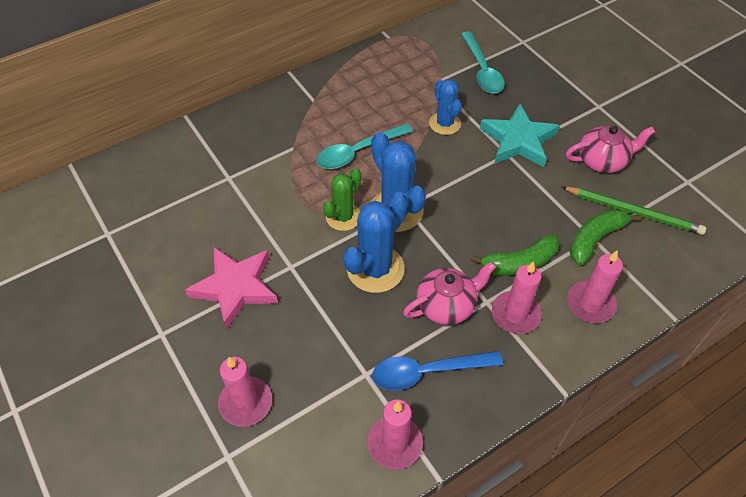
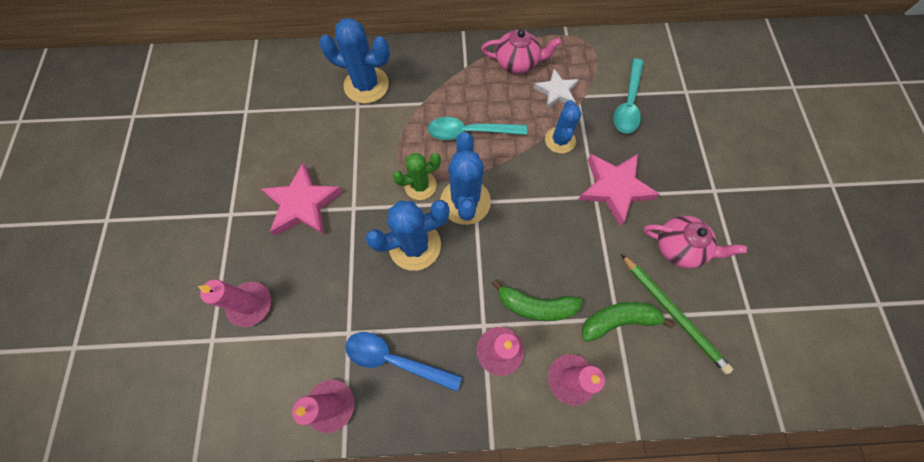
camera: 30 degrees right, 15 degrees up
pink teapot [403,261,496,325] -> pink teapot moved to [481,29,561,74]
turquoise star [480,103,560,167] -> pink star [578,154,660,226]
none -> blue cactus [319,18,390,104]
none -> white star [534,69,579,109]

